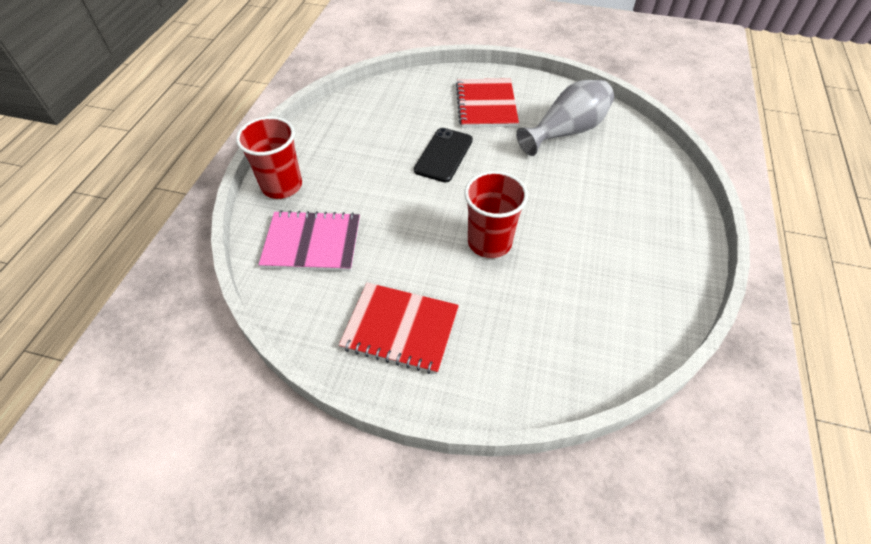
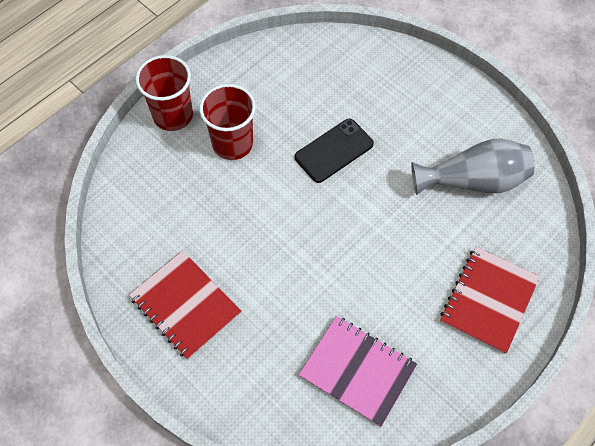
camera: 30 degrees right, 10 degrees up
pink notebook [258,210,360,271] -> pink notebook moved to [299,316,417,427]
red notebook [456,78,519,128] -> red notebook moved to [440,247,540,354]
red cup [464,171,528,258] -> red cup moved to [199,84,256,160]

